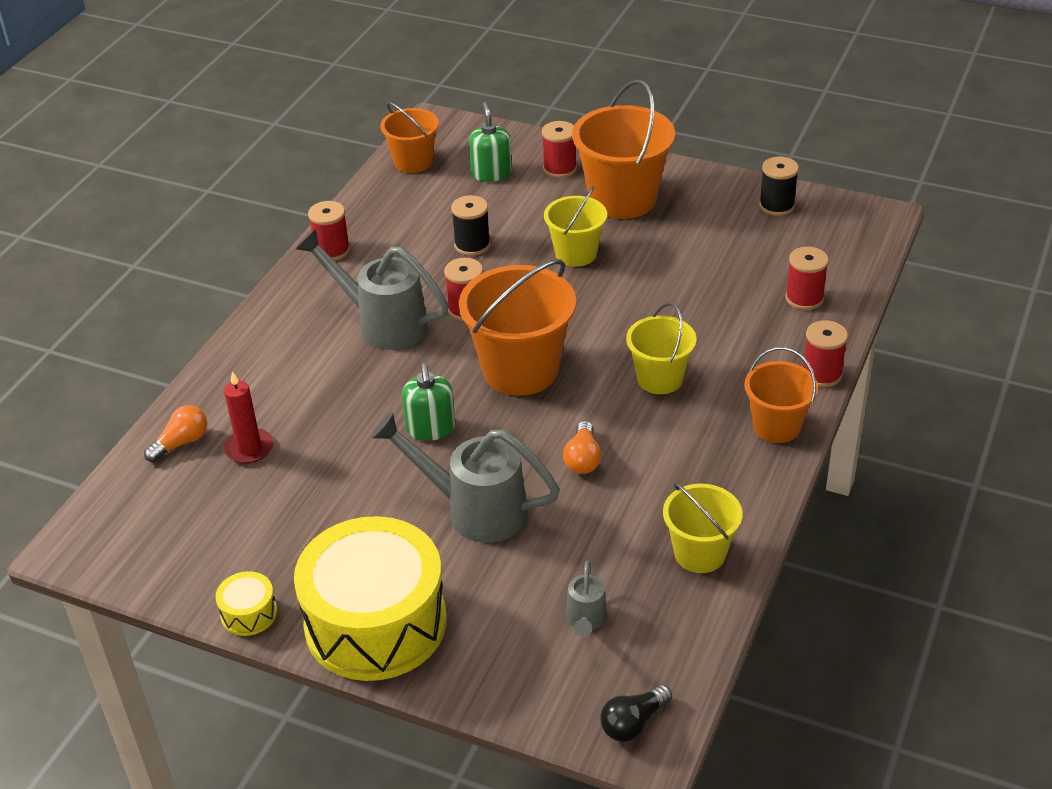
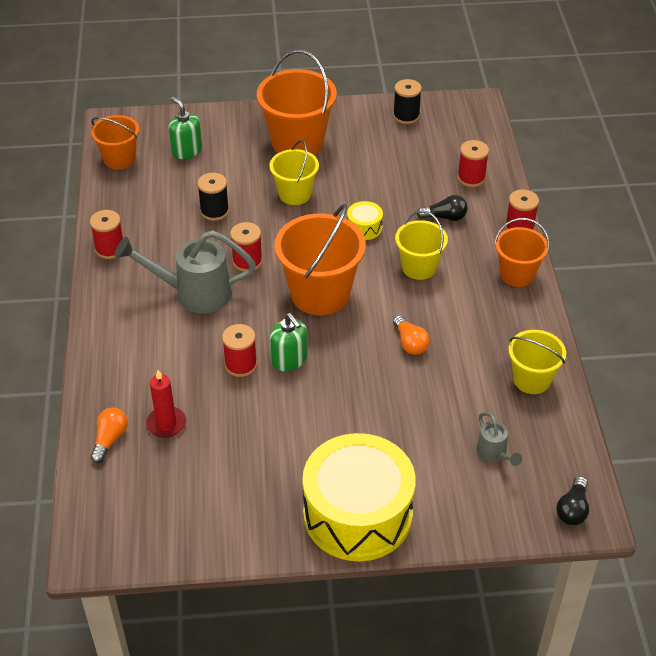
camera: 30 degrees left, 5 degrees up
yellow drum [215,571,277,636] -> yellow drum moved to [347,201,383,240]
grey watering can [371,412,560,543] -> none
red spool [542,121,577,178] -> red spool moved to [222,324,257,377]
none -> black light bulb [417,195,468,221]

